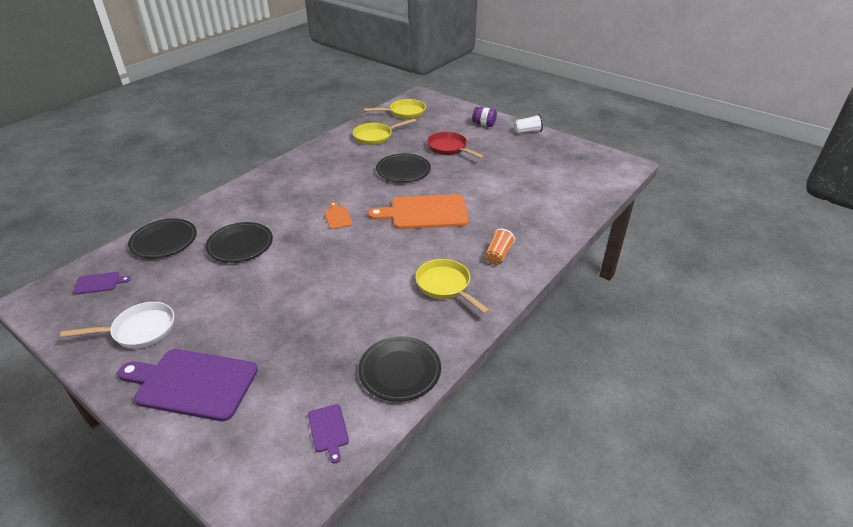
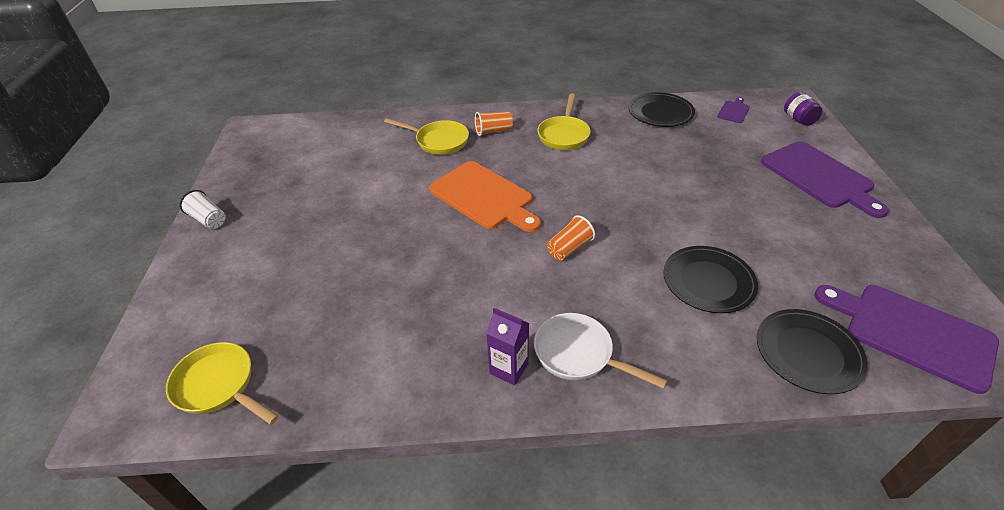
camera: 130 degrees left, 5 degrees up
white pan [60,302,174,349] -> white pan moved to [534,313,668,389]
purple cutting board [73,272,131,295] -> purple cutting board [814,285,999,394], size x2.25
orange cutting board [324,202,352,229] -> orange cup [547,215,595,260]
yellow pan [353,118,416,145] -> yellow pan moved to [384,118,469,155]
black plate [376,154,431,182] -> none
red pan [427,132,484,159] -> none
purple jar [472,107,497,127] -> purple jar moved to [784,92,823,126]
none -> purple carton [486,308,529,385]

